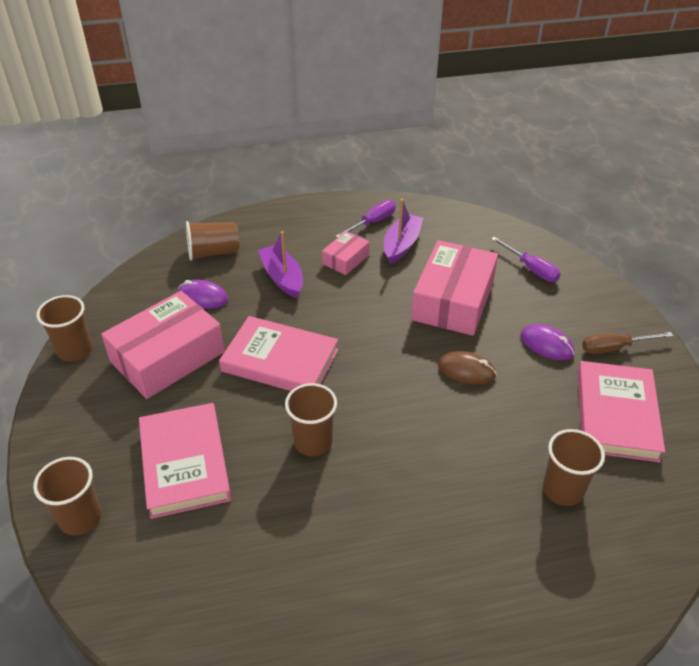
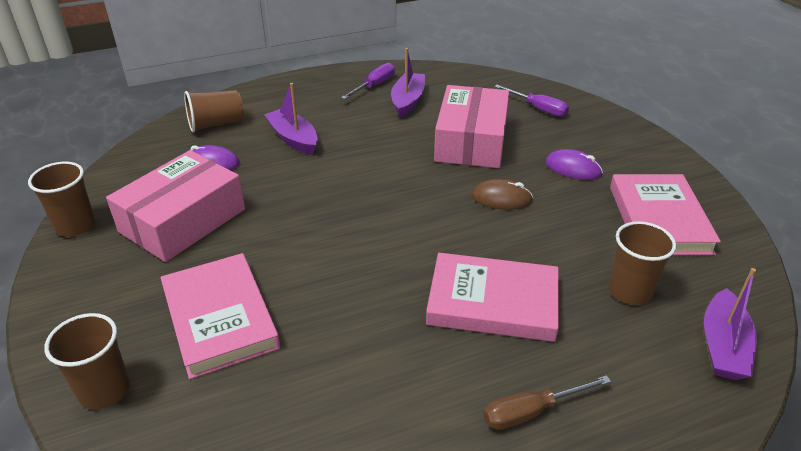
camera: 10 degrees left, 5 degrees down
pink book [219,316,338,391] -> pink book moved to [426,253,559,342]
brown cup [285,383,337,457] -> none
pink box [322,231,370,275] -> none
brown screwdriver [582,332,673,354] -> brown screwdriver moved to [483,375,611,430]
none -> purple boat [704,268,757,380]

